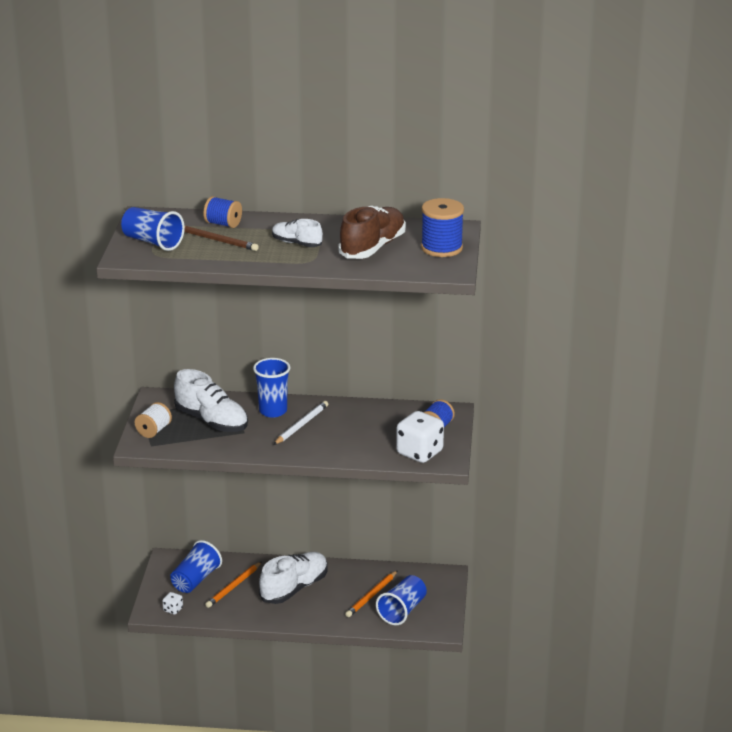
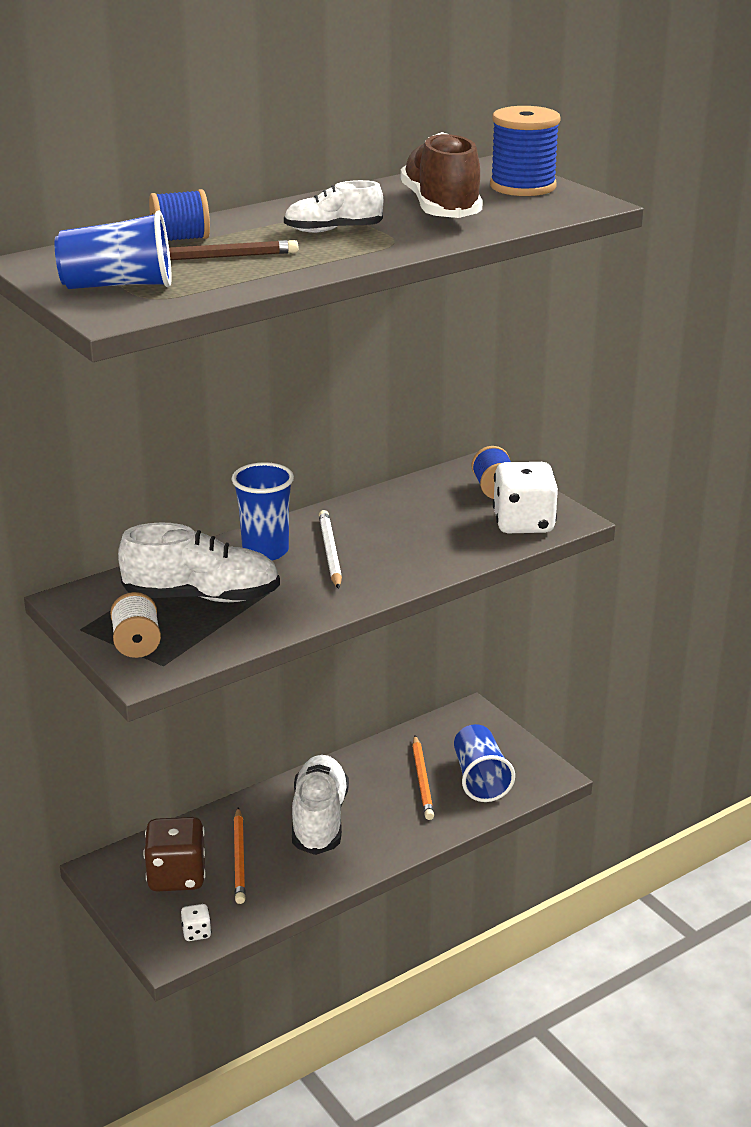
camera: 40 degrees left, 0 degrees up
blue cup [170,540,222,593] -> brown dice [143,817,206,892]

